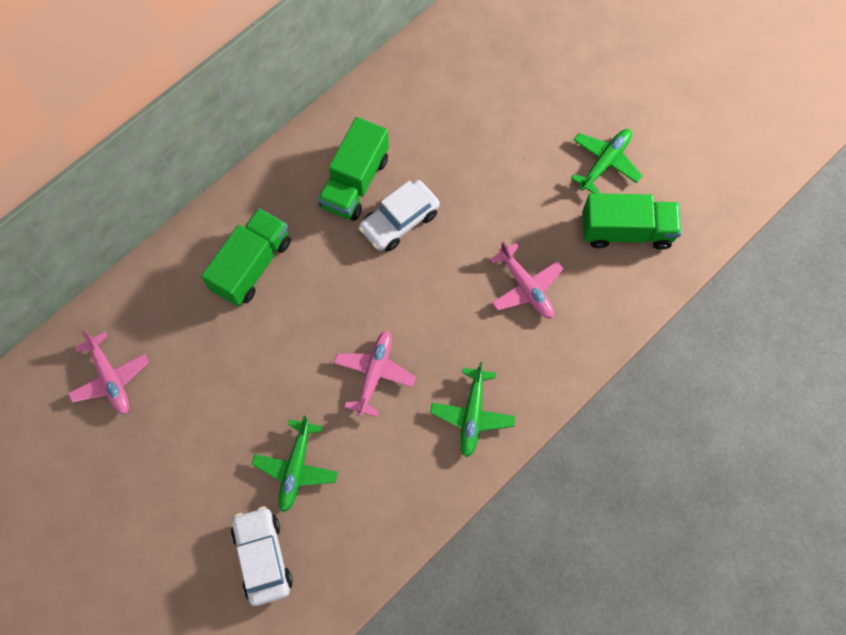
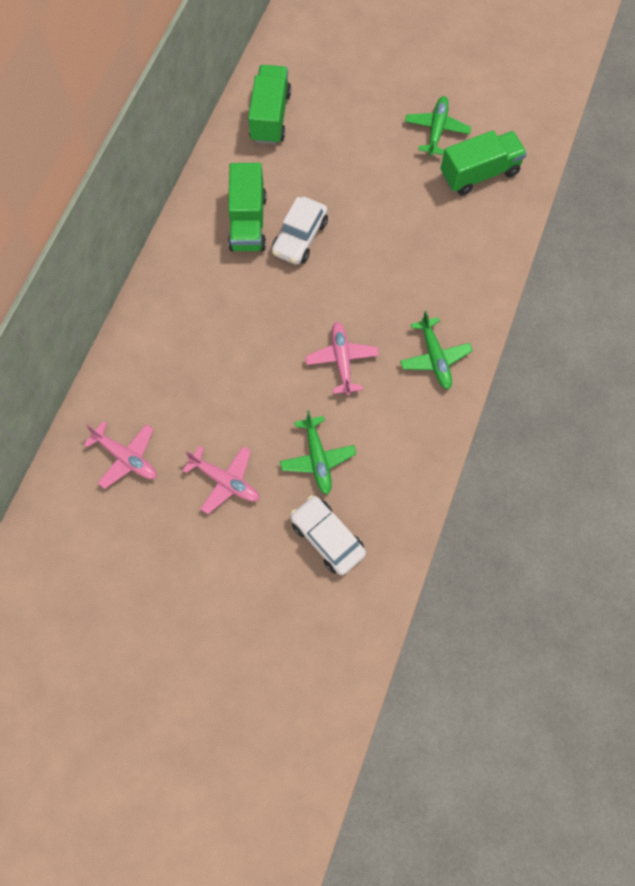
camera: 25 degrees left, 0 degrees up
green truck [201,208,291,306] -> green truck moved to [248,65,291,145]
pink plane [490,241,564,319] -> pink plane moved to [182,446,259,514]

